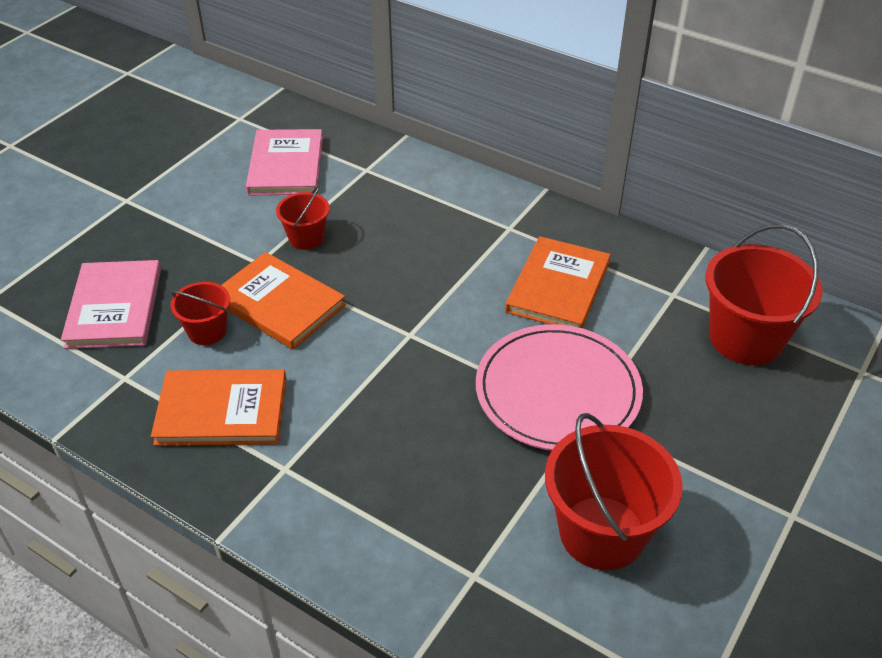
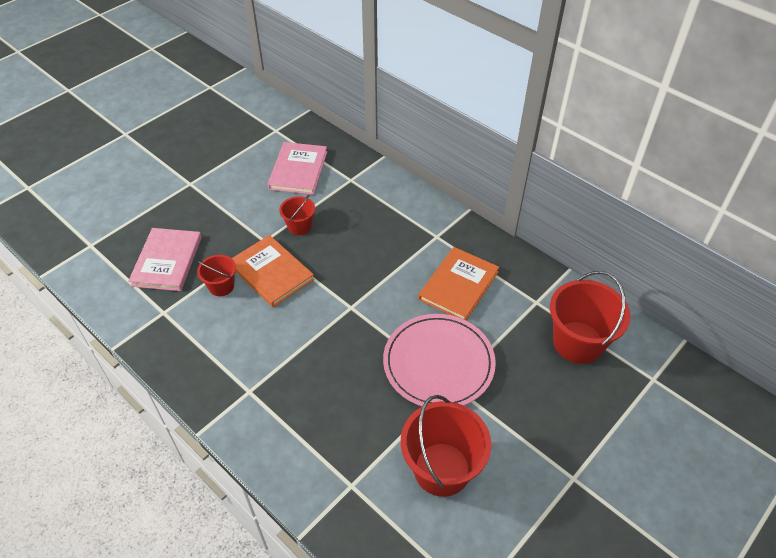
camera: 10 degrees right, 5 degrees up
orange book [151,369,286,446] -> none

